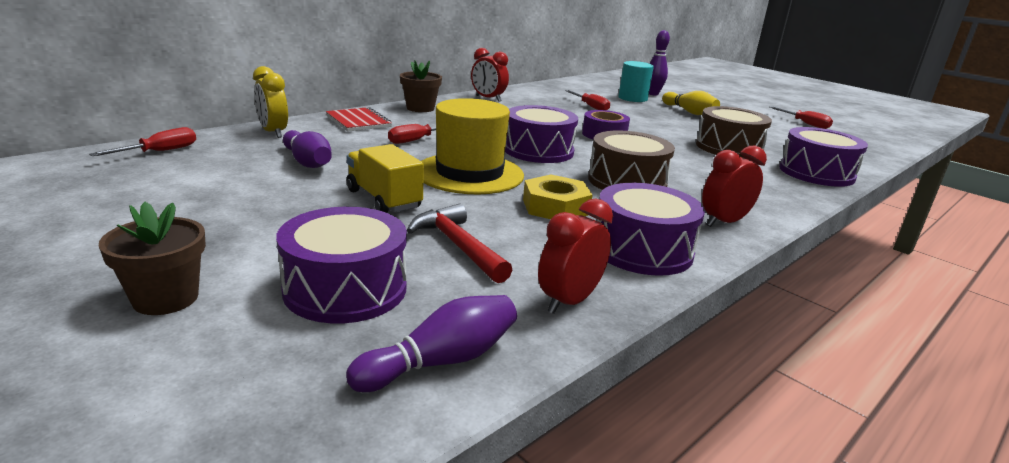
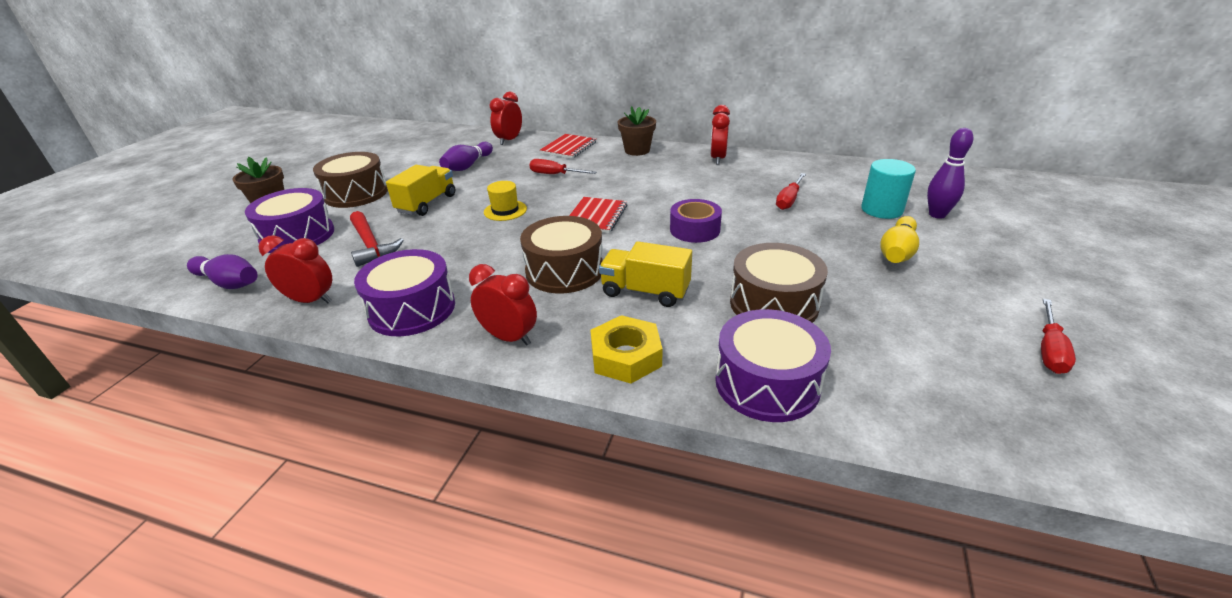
camera: 65 degrees right, 10 degrees up
red screwdriver [89,127,196,156] -> none
yellow clock [253,66,288,138] -> red clock [490,91,522,145]
red hammer [407,203,512,283] -> red hammer turned 120 degrees clockwise [350,211,404,267]
yellow hat [421,98,524,194] -> yellow hat [484,181,527,221], size x0.48
purple drum [505,105,578,163] -> red notebook [569,197,627,233]
yellow nut [523,175,593,219] -> yellow nut moved to [590,315,663,384]
none -> brown drum [313,152,388,208]
none -> yellow truck [599,241,692,307]

